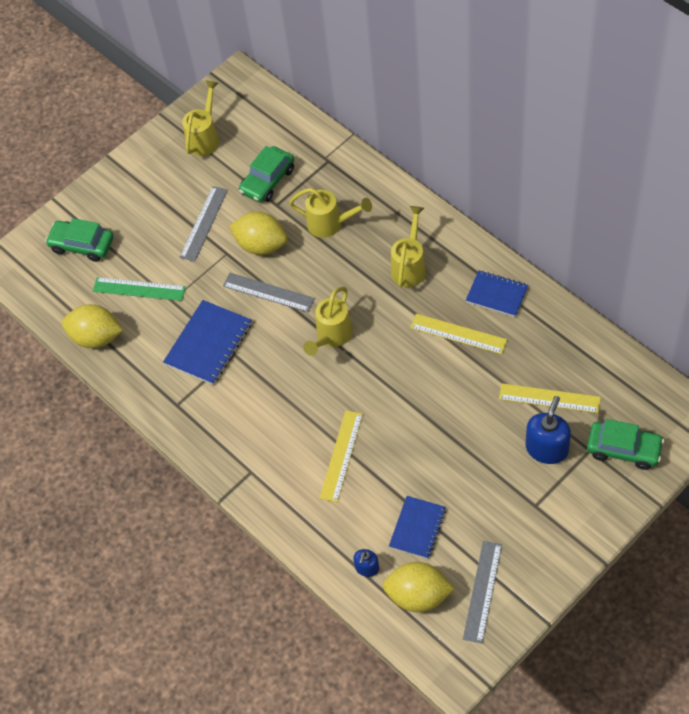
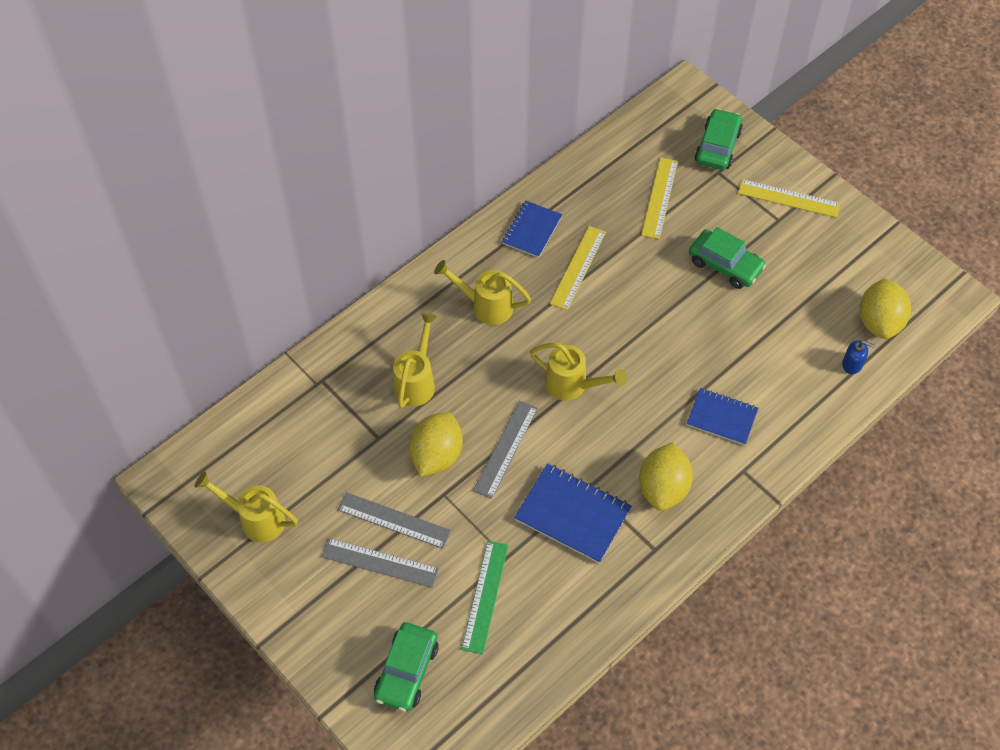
camera: 95 degrees left, 0 degrees up
yellow lemon [62,304,123,348] -> yellow lemon moved to [639,442,693,511]
green car [239,146,294,203] -> green car moved to [689,227,766,289]
yellow ruler [320,410,363,502] -> yellow ruler moved to [738,179,840,218]
blue notebook [389,496,446,559] -> blue notebook moved to [687,388,758,445]
grey ruler [463,541,502,643] -> grey ruler moved to [321,538,439,588]
blue soap dispenser [525,396,571,464] -> none

